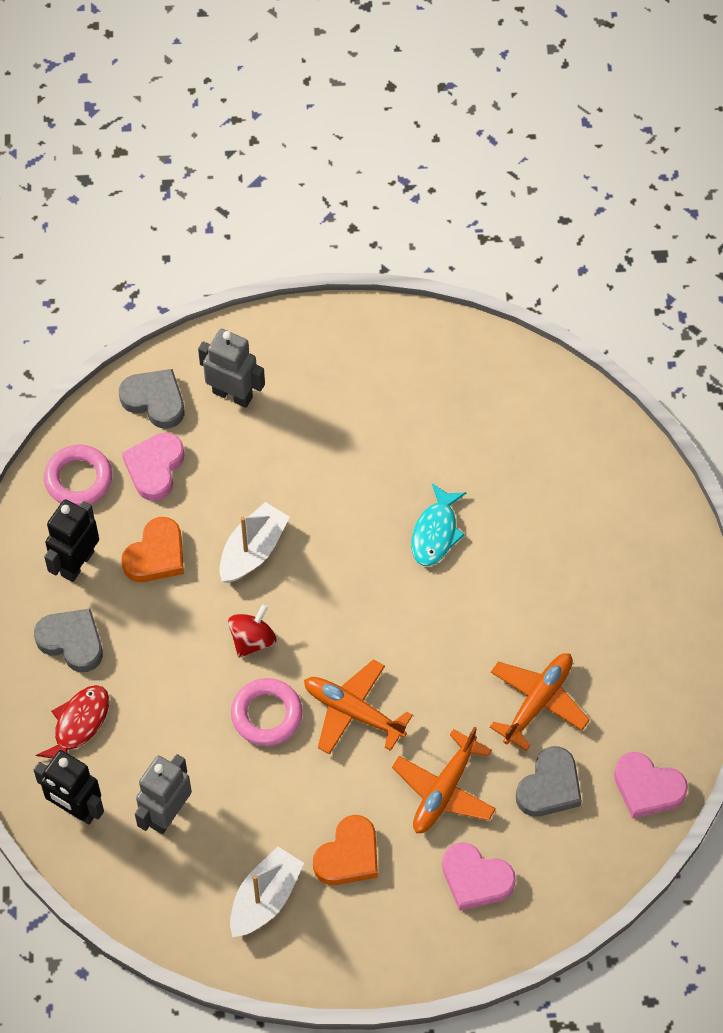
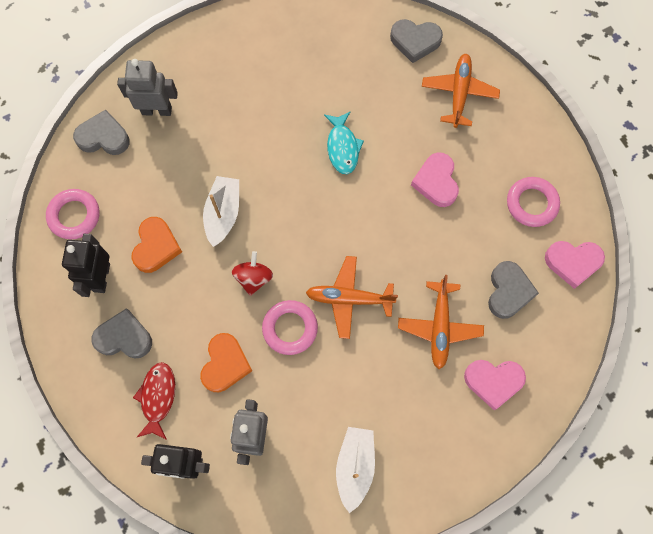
camera: 25 degrees left, 10 degrees up
pink heart [122,433,185,501] -> pink heart moved to [411,152,459,207]
orange heart [313,815,378,885] -> orange heart moved to [200,333,252,392]
orange plane [490,653,590,751] -> orange plane moved to [422,54,500,128]
none -> grey heart [390,19,443,63]
none -> pink ring [507,177,560,227]

